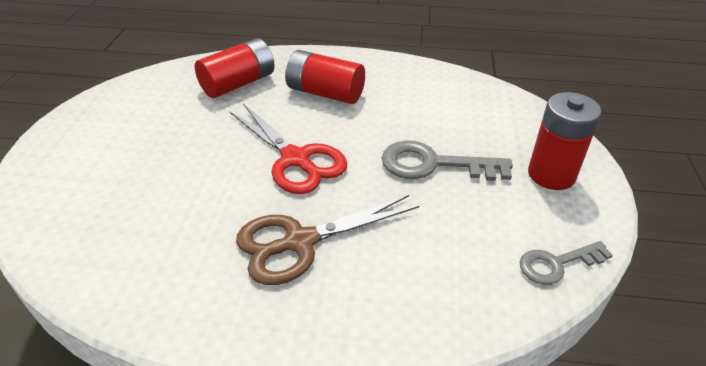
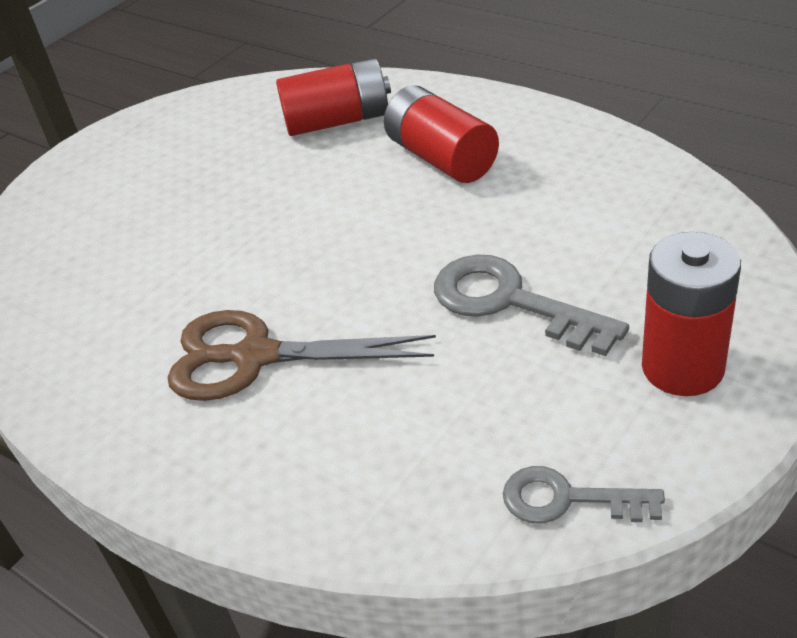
camera: 35 degrees right, 0 degrees up
red scissors [229,104,347,194] -> none

